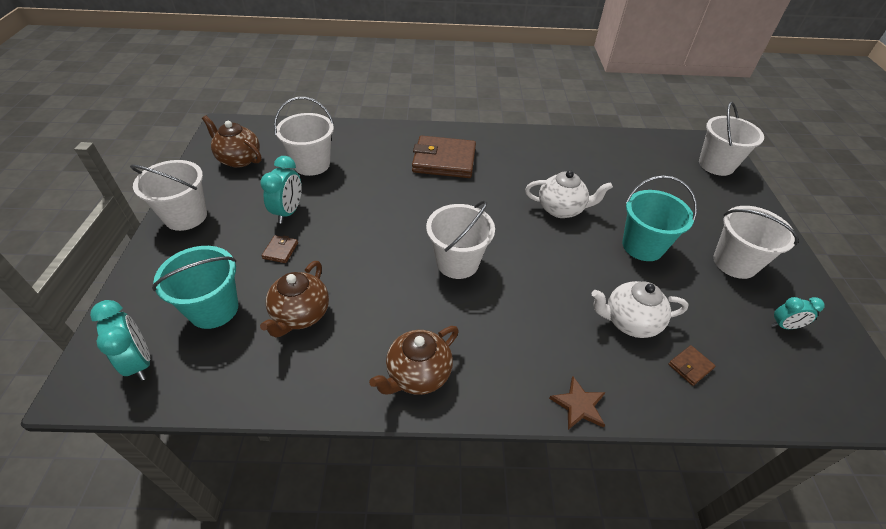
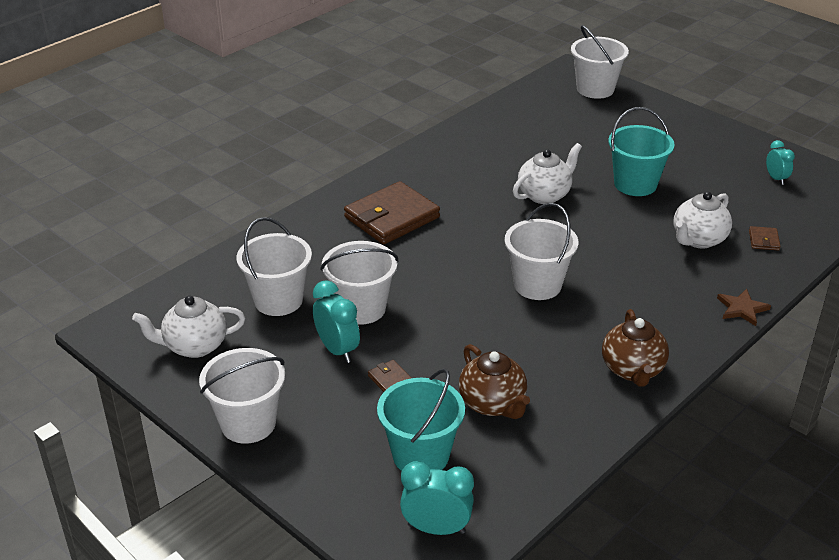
camera: 45 degrees left, 10 degrees down
brown teapot [202,115,262,168] -> white teapot [132,296,245,358]
white bucket [713,206,799,279] -> white bucket moved to [320,241,399,325]
turquoise clock [771,297,825,329] -> turquoise clock turned 60 degrees counterclockwise [766,140,795,185]

